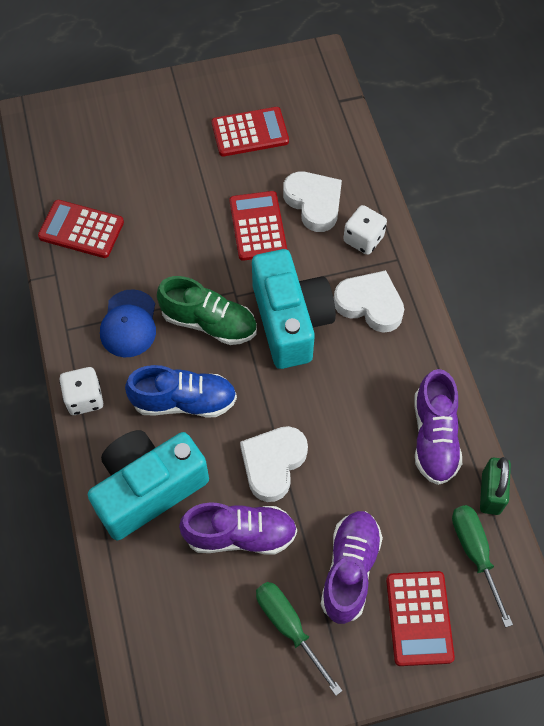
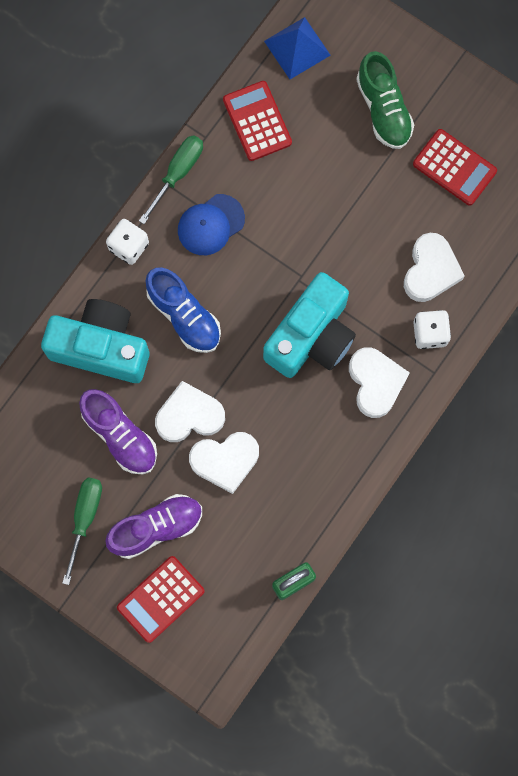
camera: 50 degrees right, 15 degrees up
green shoe [157,276,257,345] -> green shoe moved to [356,51,414,149]
red calculator [230,191,287,261] -> none
purple shoe [414,369,462,485] -> none
green screwdriver [452,505,513,628] -> green screwdriver moved to [139,135,203,224]
none -> white heart [189,432,259,494]
none -> blue pyramid [264,17,331,79]

